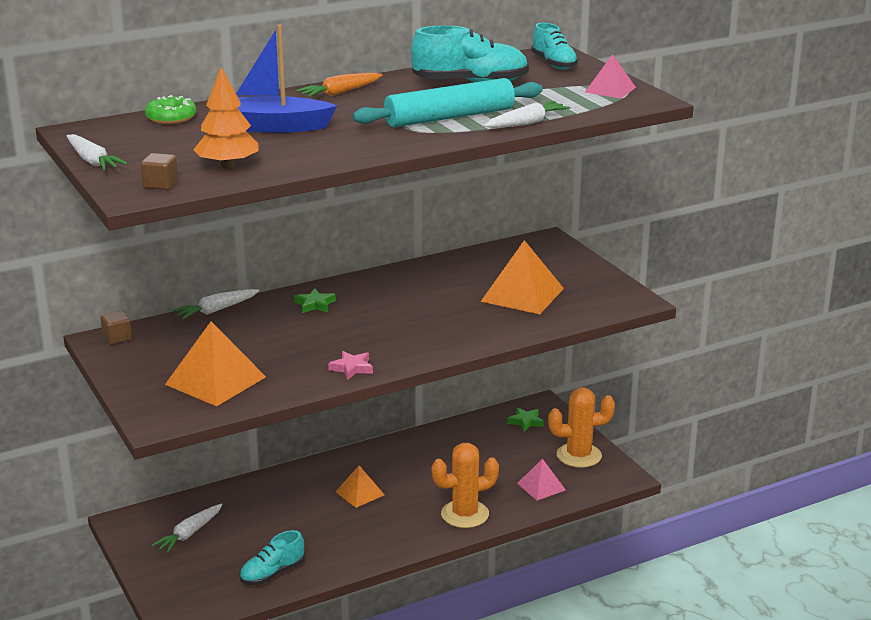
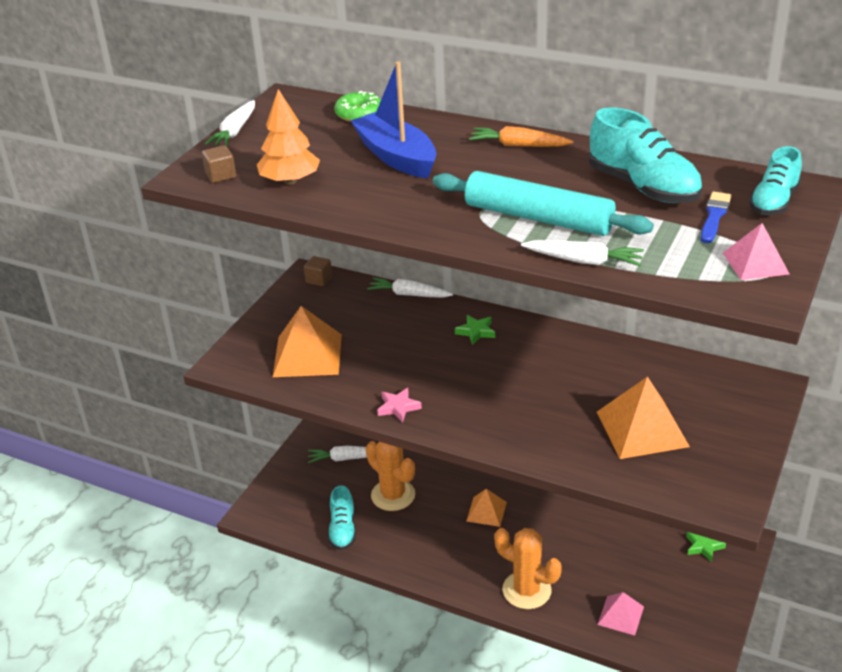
camera: 55 degrees right, 10 degrees up
turquoise shoe [239,530,304,585] -> turquoise shoe turned 105 degrees counterclockwise [328,485,356,550]
orange cactus [548,387,615,468] -> orange cactus moved to [366,441,415,511]
none -> blue brush [701,192,732,243]

